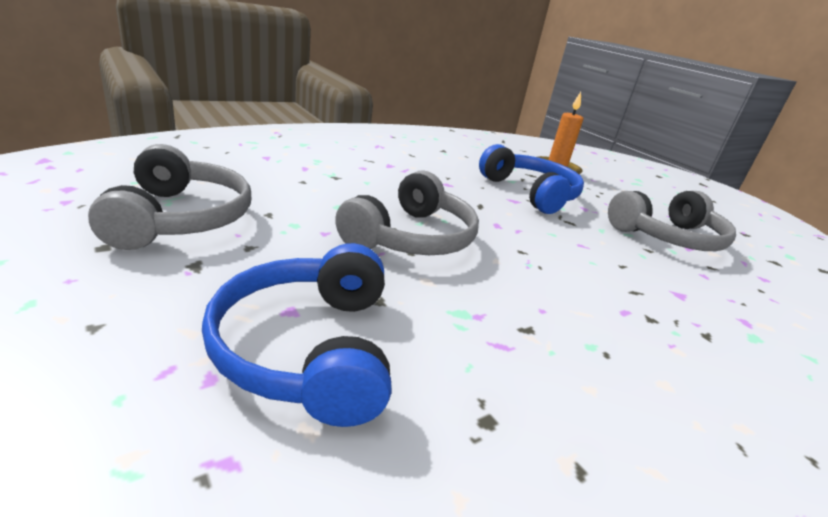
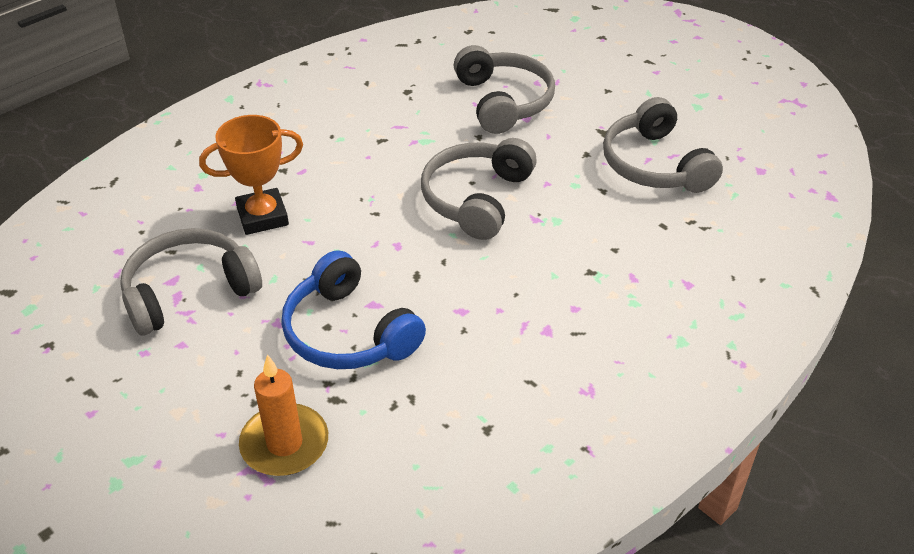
camera: 175 degrees right, 15 degrees up
blue headphones [202,243,391,427] -> grey headphones [454,45,555,134]
none -> orange trophy [199,115,303,235]

